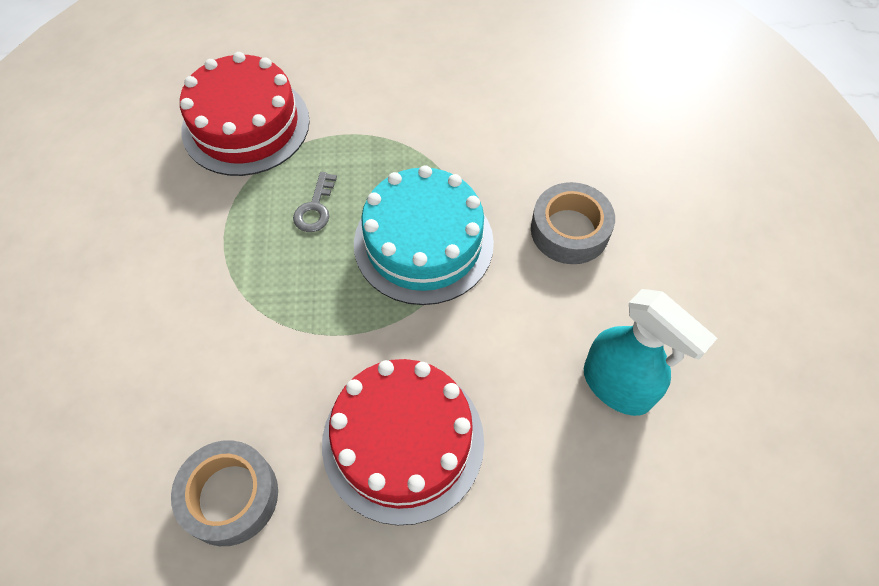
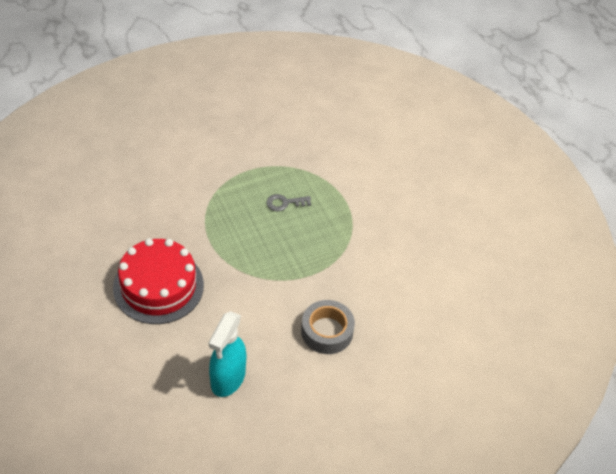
camera: 65 degrees right, 10 degrees down
grey tape [171,440,278,546] -> none
red cake [180,52,310,176] -> none
turquoise cake [354,165,494,305] -> none

